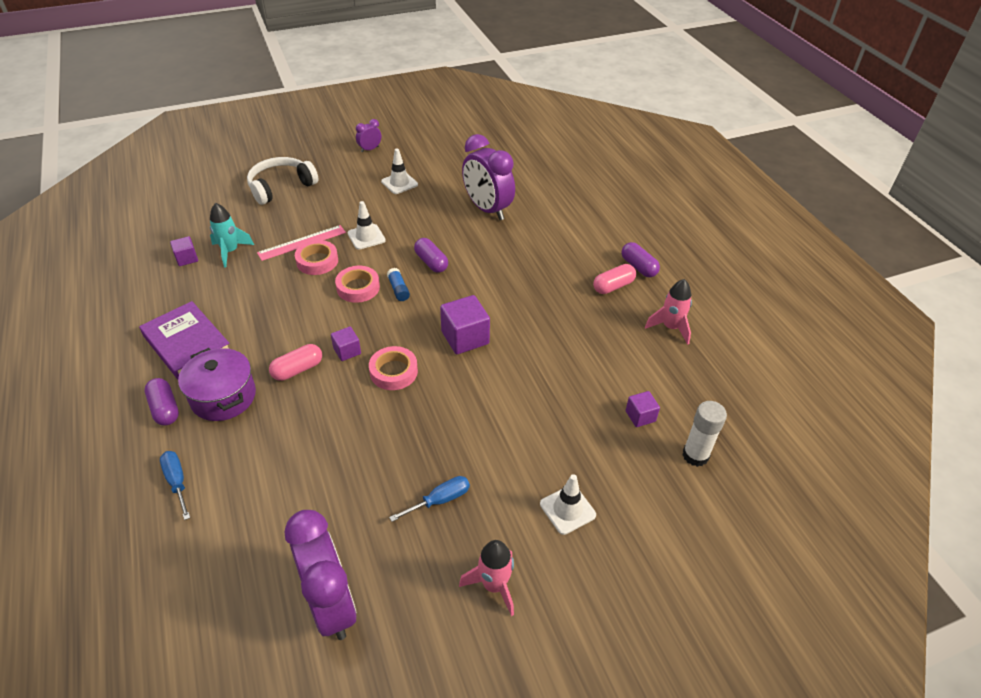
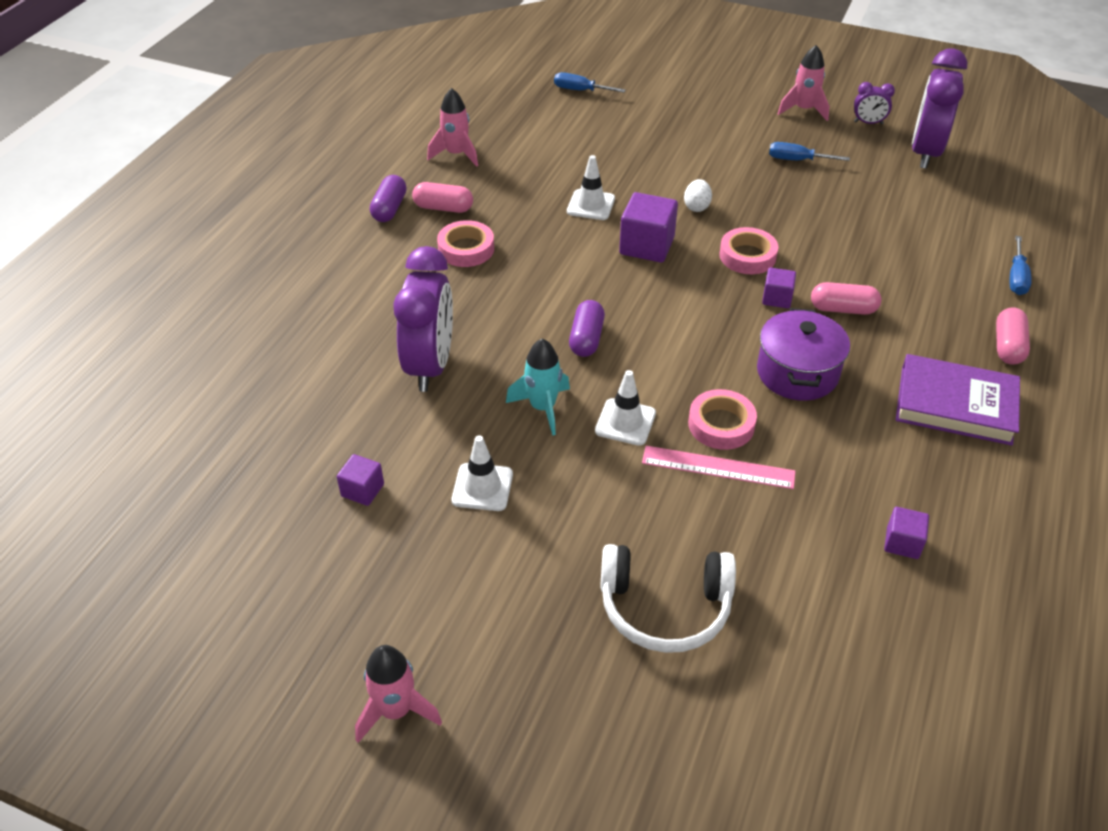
camera: 135 degrees left, 0 degrees up
purple book [139,301,230,380] -> purple book turned 75 degrees counterclockwise [896,354,1020,446]
purple capsule [144,378,179,425] -> pink capsule [996,307,1030,365]
purple pot [178,348,256,421] -> purple pot moved to [757,308,850,401]
turquoise rocket [210,203,254,267] -> turquoise rocket moved to [506,339,570,436]
pink tape [335,266,380,303] -> pink tape moved to [437,220,494,267]
purple clock [356,119,381,153] -> purple clock moved to [854,82,895,124]
blue glue stick [387,268,410,301] -> none
white traffic cone [540,474,596,535] -> white traffic cone moved to [567,155,615,220]
purple cube [626,391,660,427] -> purple cube moved to [337,454,384,506]
white glue stick [682,401,727,467] -> blue screwdriver [554,72,626,92]
none -> pink rocket [355,645,442,743]
none -> white egg [684,179,712,212]

